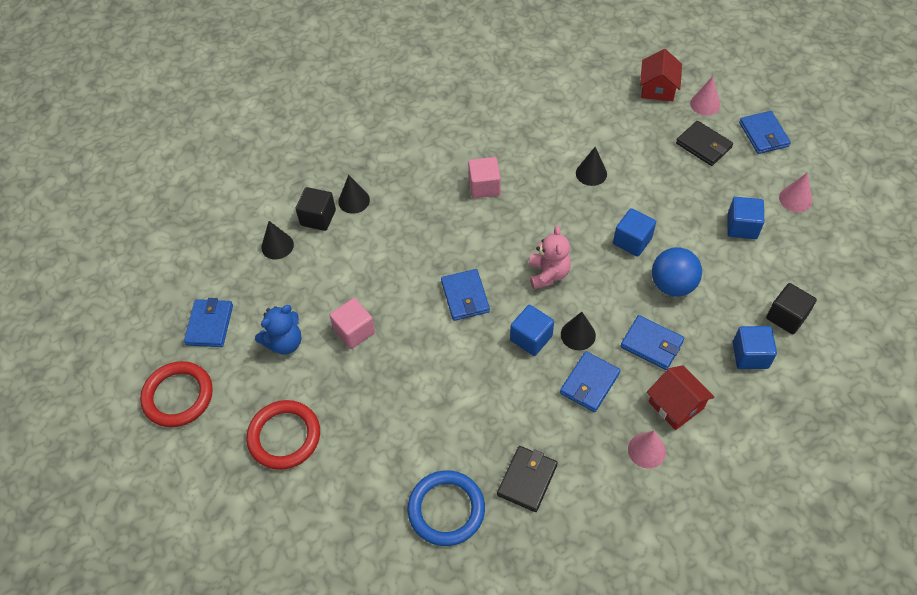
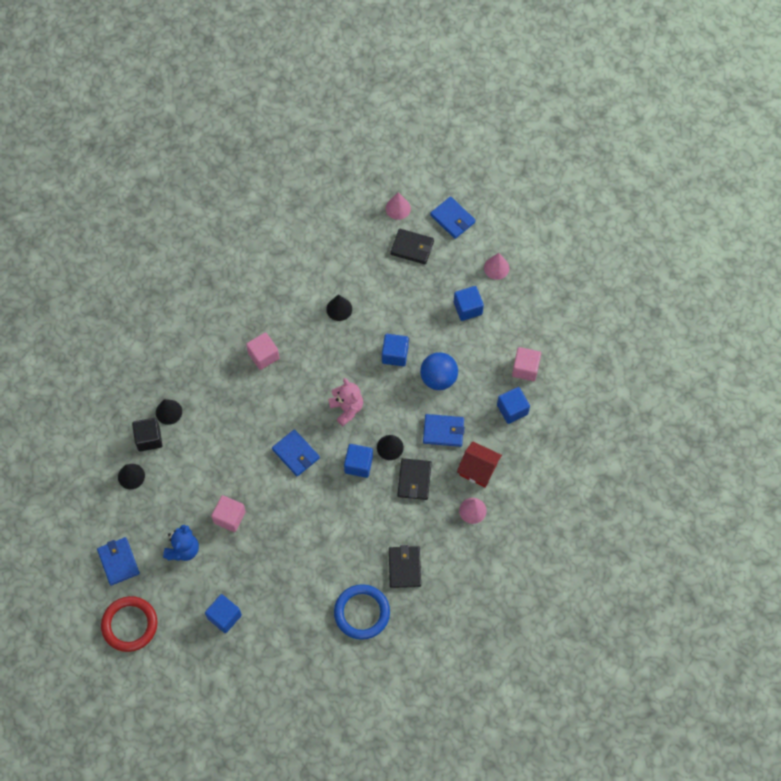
camera: 30 degrees left, 10 degrees up
red ring [246,400,320,470] -> blue cube [205,594,242,633]
blue wallet [560,351,620,412] -> black wallet [397,458,432,500]
red house [640,49,682,101] -> none
black cube [766,283,817,334] -> pink cube [512,347,541,381]

